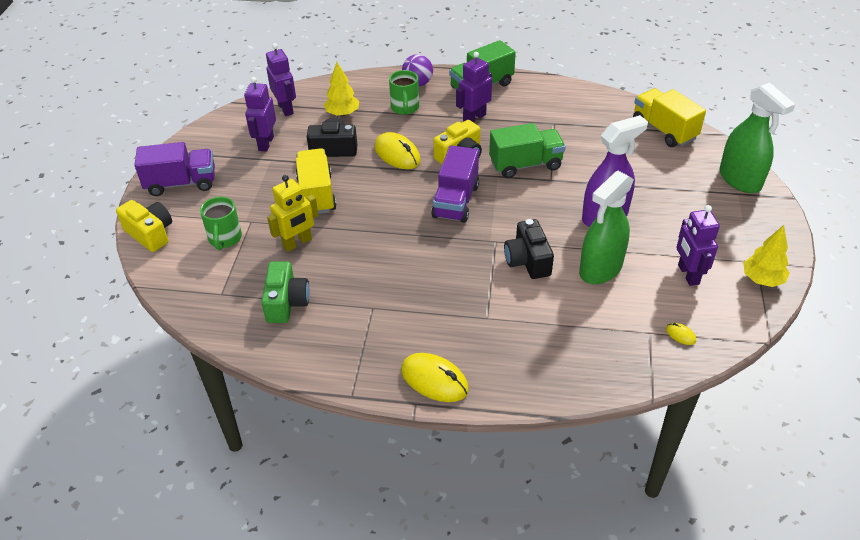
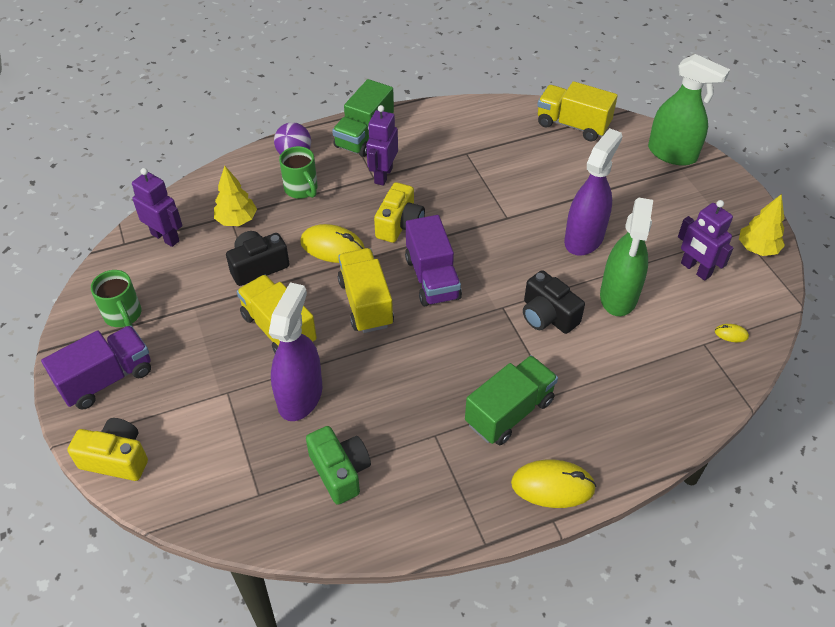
camera: 30 degrees left, 5 degrees up
green mug [200,197,242,250] -> green mug moved to [91,270,141,327]
purple robot [244,77,276,152] -> none
yellow robot [267,175,318,252] -> purple spray bottle [269,282,322,421]
green truck [489,123,566,178] -> green truck moved to [465,355,558,445]
none -> yellow truck [338,248,394,333]

